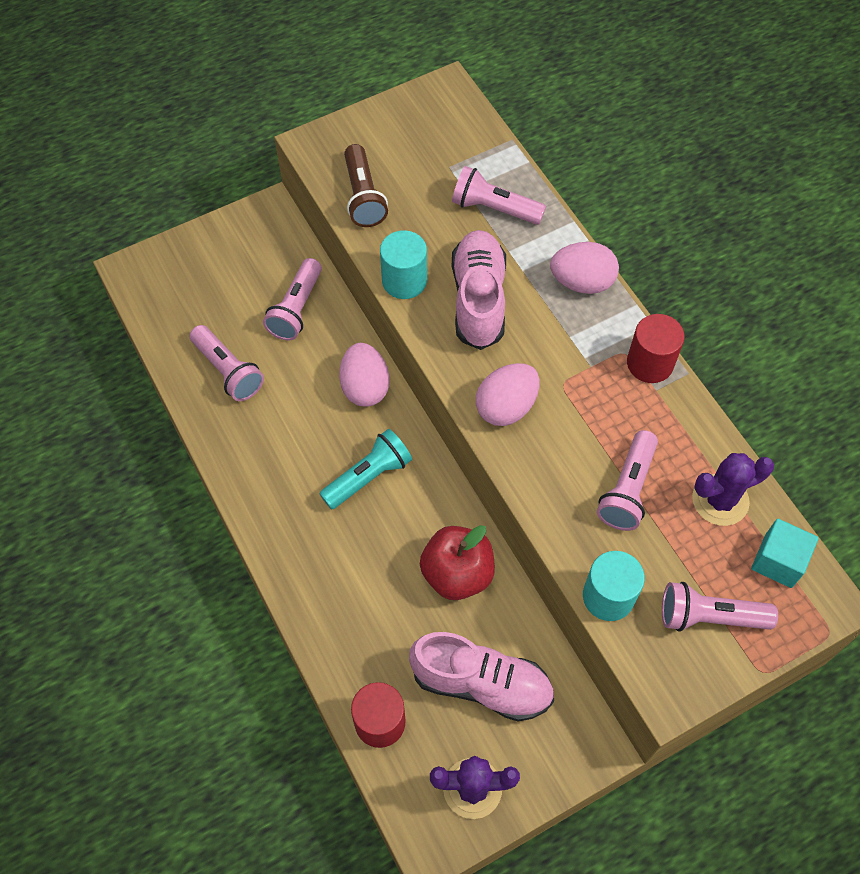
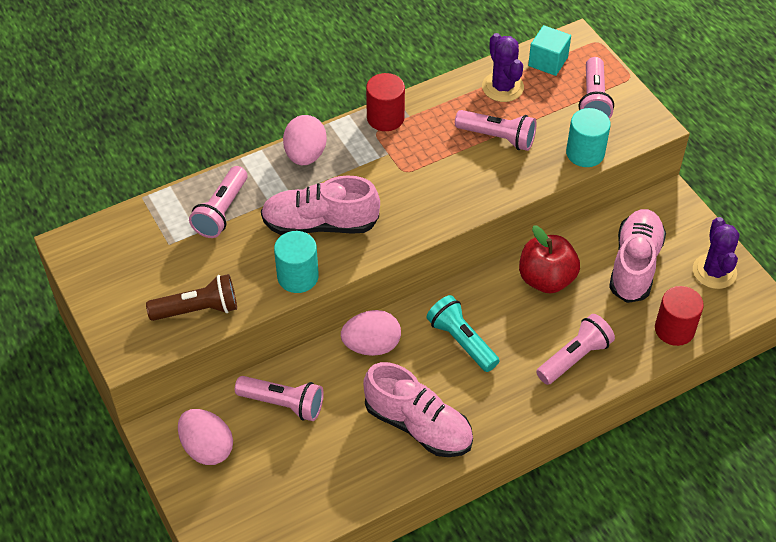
camera: 90 degrees left, 10 degrees down
pink flashlight [190,325,264,401] -> pink flashlight moved to [536,314,615,385]
pink egg [476,363,540,426] -> pink egg moved to [178,409,233,465]
none -> pink shoe [363,362,473,457]

